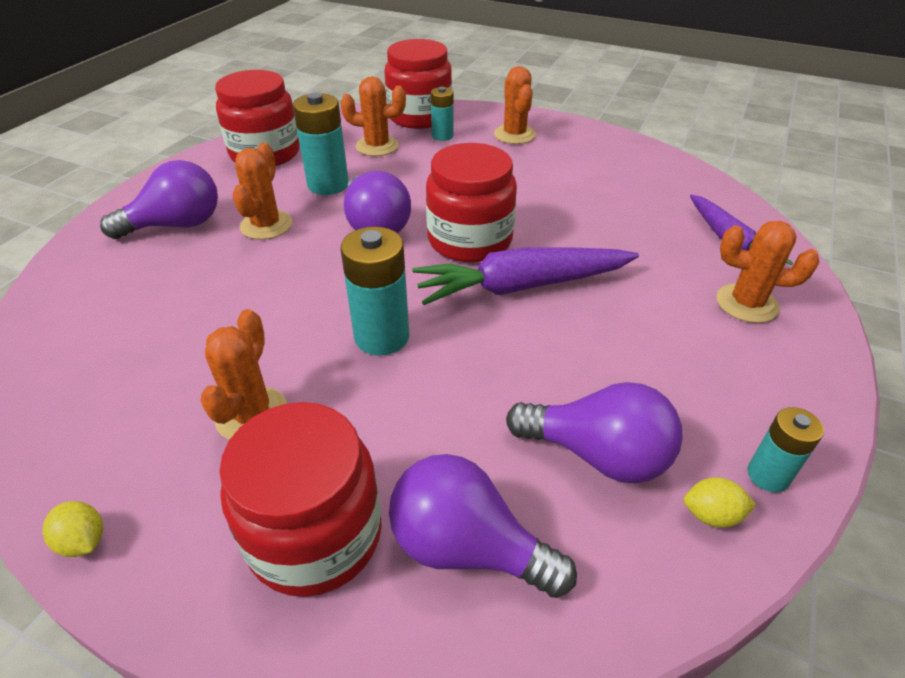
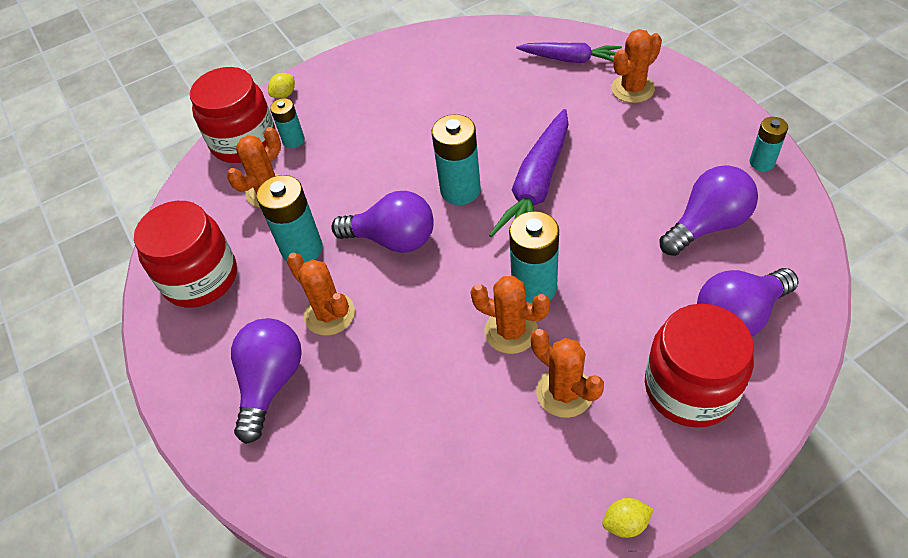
camera: 50 degrees left, 10 degrees up
red jar [426,143,517,262] -> turquoise battery [432,114,481,205]
orange cactus [494,66,536,144] -> orange cactus moved to [470,276,550,354]
yellow lemon [684,477,756,528] -> yellow lemon moved to [268,73,295,99]

